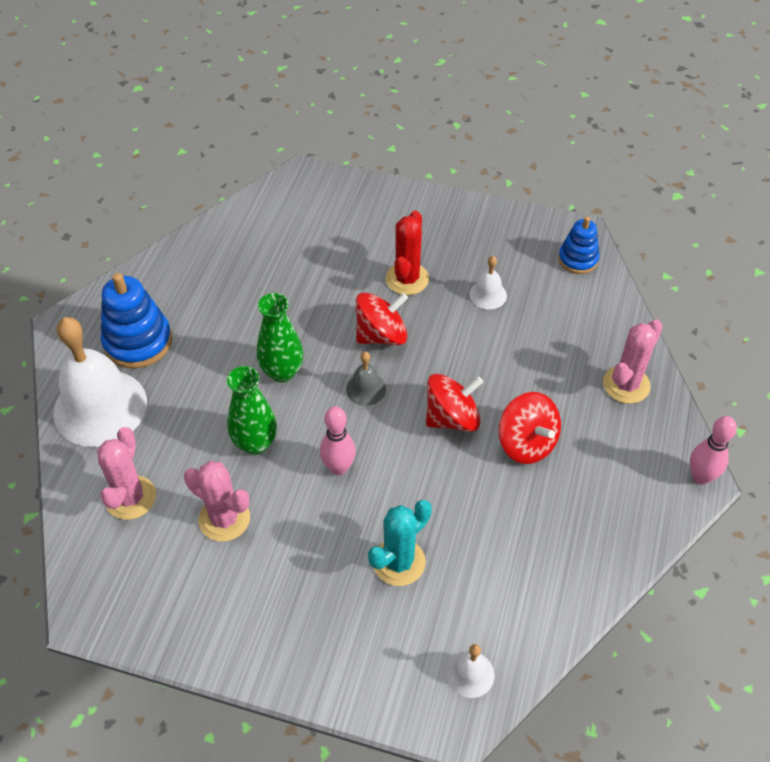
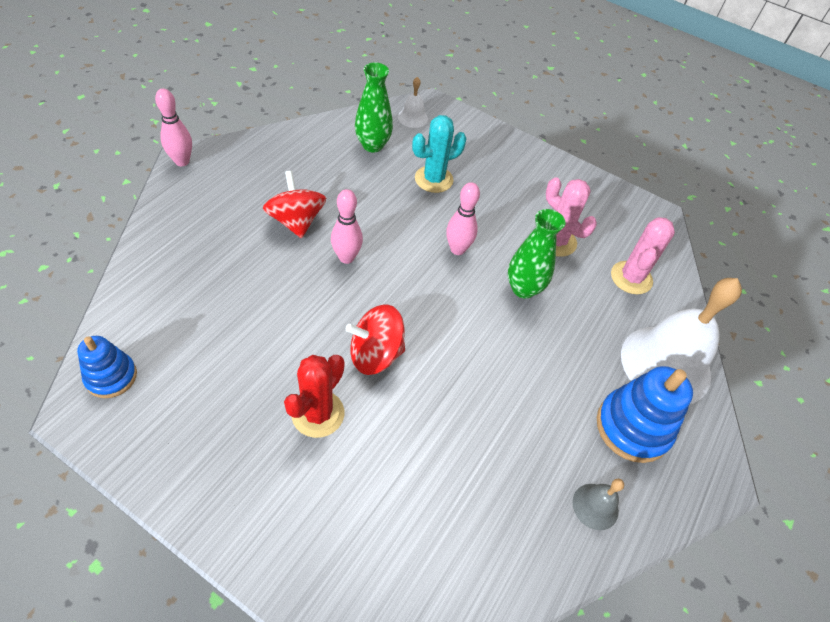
camera: 170 degrees left, 0 degrees up
green vase [257,293,303,382] -> green vase moved to [355,62,393,153]
grey bell [346,351,386,406] -> grey bell moved to [573,479,624,530]
red spinning top [426,374,483,432] -> pink bowling pin [331,189,363,264]
white bell [469,256,507,309] -> none
pink cactus [603,320,663,404] -> none

